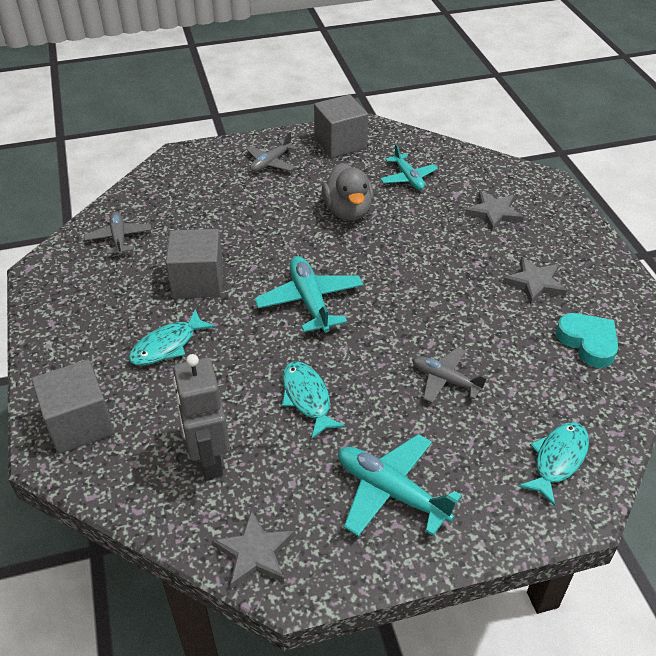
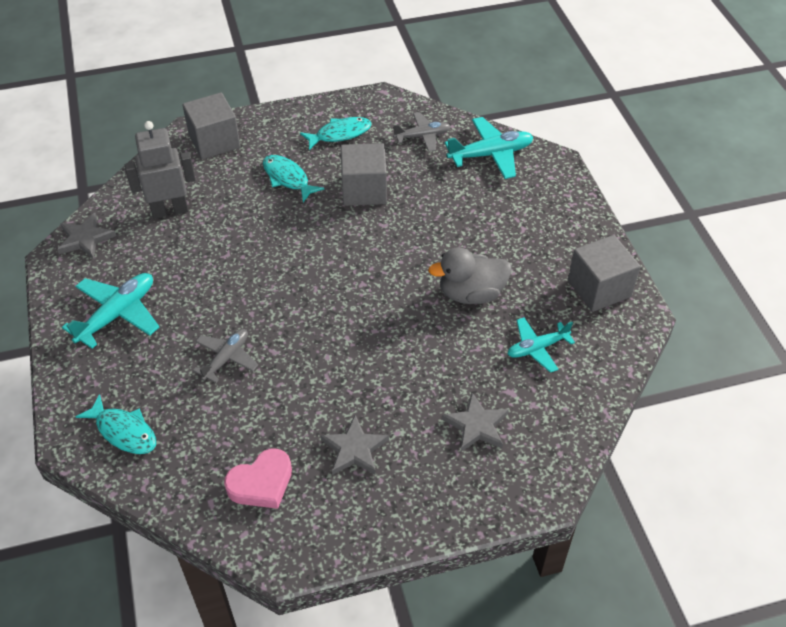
camera: 90 degrees right, 5 degrees up
grey plane [246,132,298,172] -> none
turquoise plane [255,256,363,333] -> turquoise plane moved to [445,117,533,179]
turquoise fish [282,361,346,439] -> turquoise fish moved to [300,117,371,150]
turquoise heart [556,313,618,368] -> pink heart [224,449,292,509]

